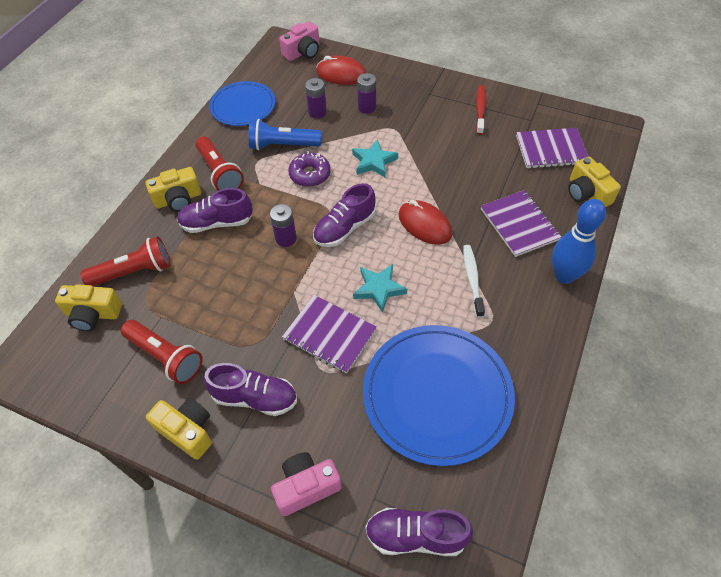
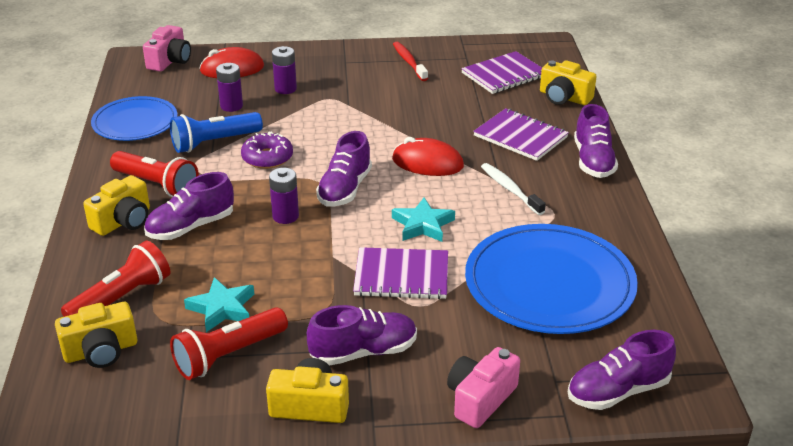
camera: 30 degrees left, 20 degrees down
red flashlight [121,320,203,384] -> red flashlight turned 135 degrees clockwise [170,307,288,380]
turquoise star [352,139,398,178] -> turquoise star moved to [184,277,254,332]
blue bowling pin [552,199,606,284] -> purple shoe [574,104,618,178]

